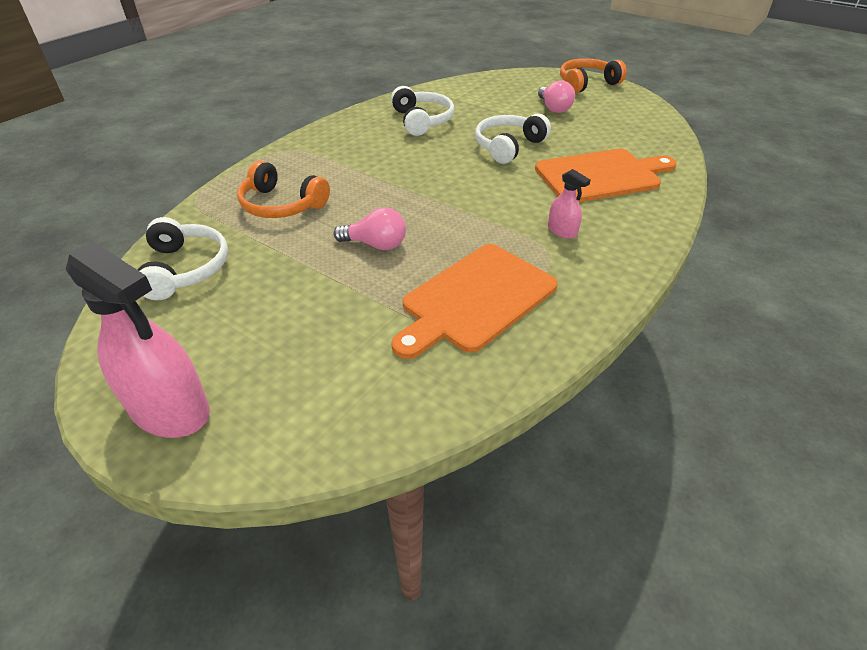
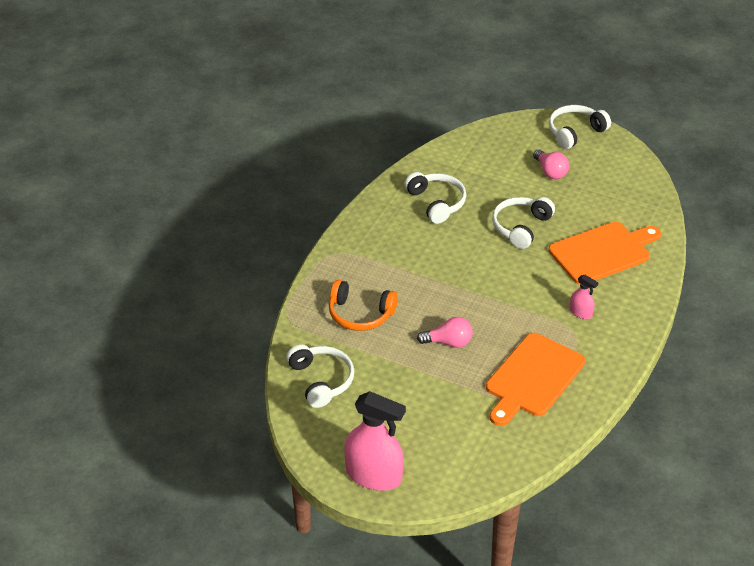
camera: 10 degrees left, 0 degrees up
orange headphones [560,58,627,93] -> white headphones [549,105,611,149]

